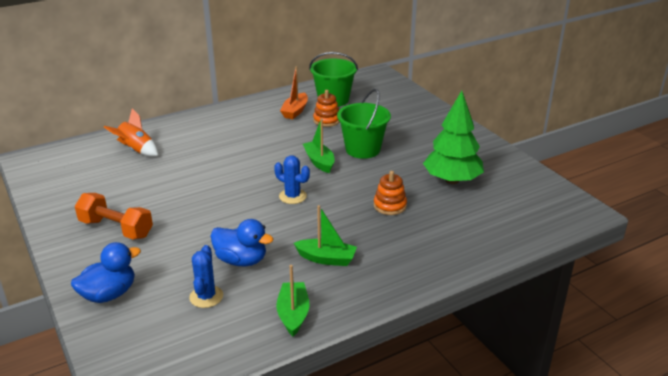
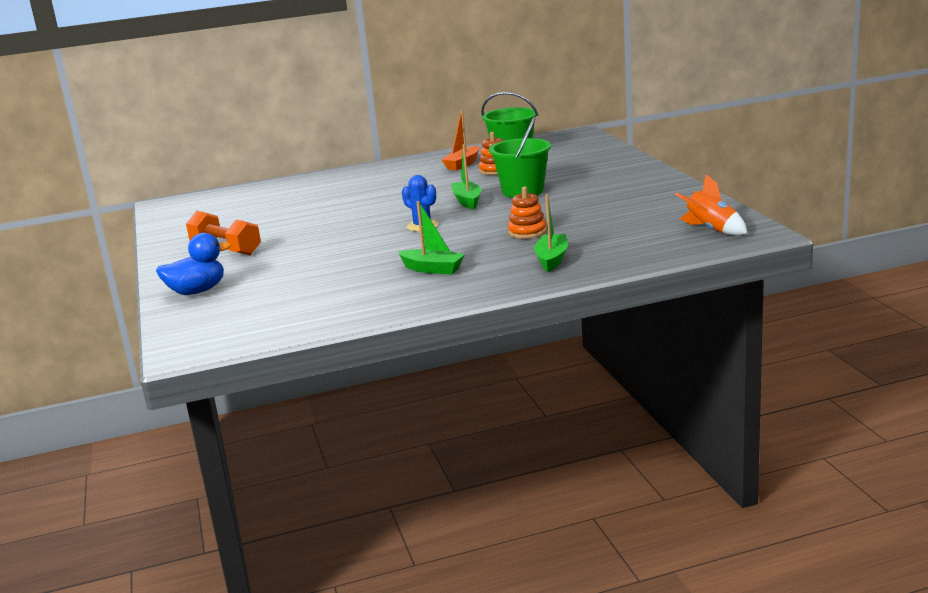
camera: 15 degrees right, 10 degrees down
orange rocket [104,108,158,157] -> orange rocket moved to [675,174,748,236]
blue cactus [189,245,223,308] -> none
blue duck [210,219,273,266] -> none
green boat [276,265,310,337] -> green boat moved to [534,194,568,272]
green tree [423,91,484,184] -> none

